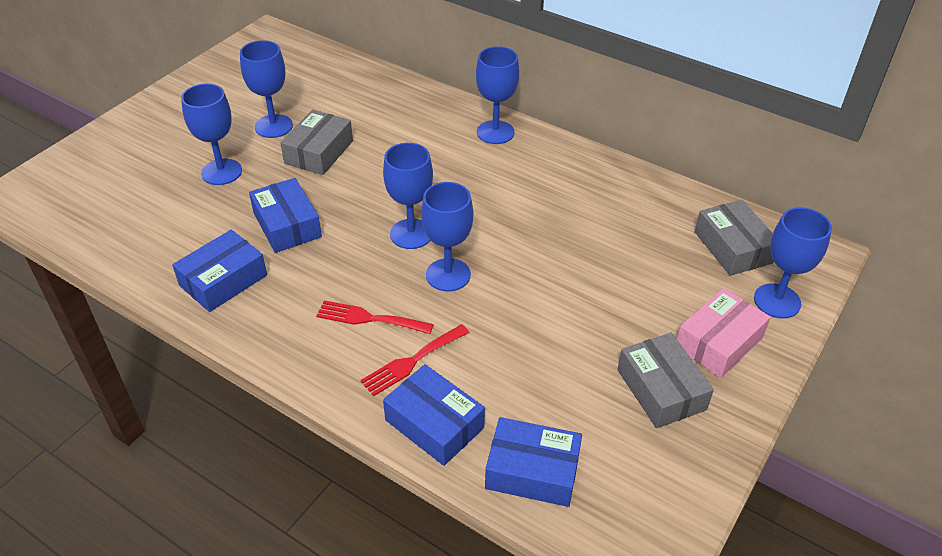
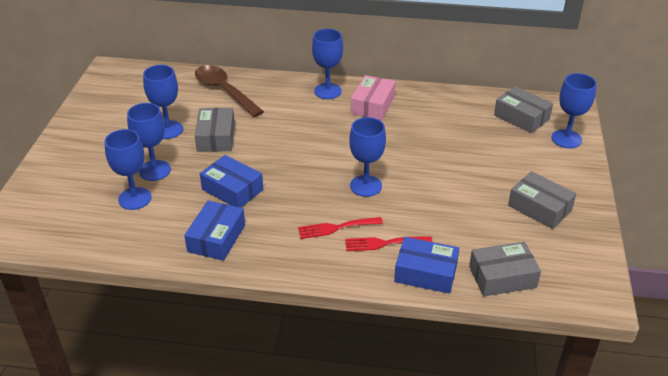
camera: 25 degrees left, 5 degrees down
red fork [360,324,469,396] -> red fork turned 60 degrees clockwise [345,236,432,251]
blue goblet [383,143,433,249] -> blue goblet moved to [104,129,152,210]
blue box [485,417,582,507] -> grey box [469,242,541,297]
pink box [677,288,771,378] -> pink box moved to [351,75,396,120]
none -> brown spoon [195,65,264,117]

